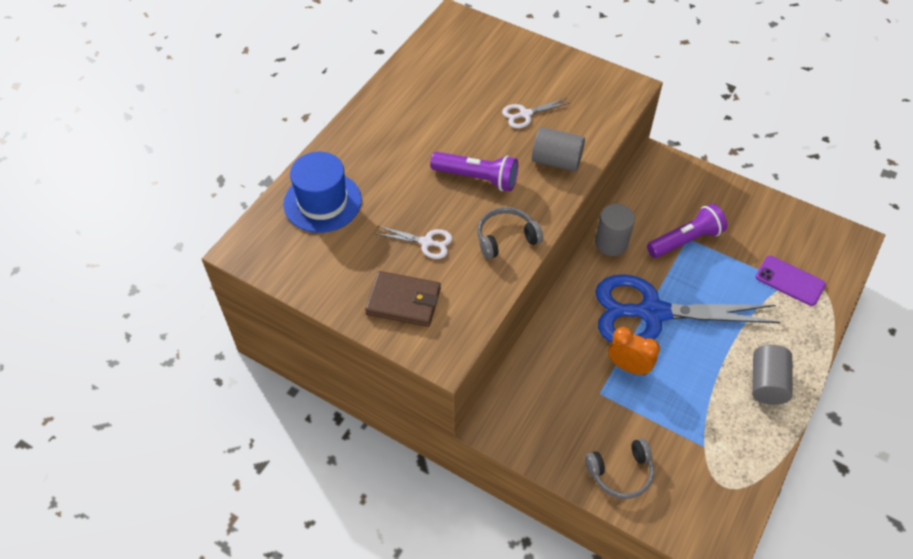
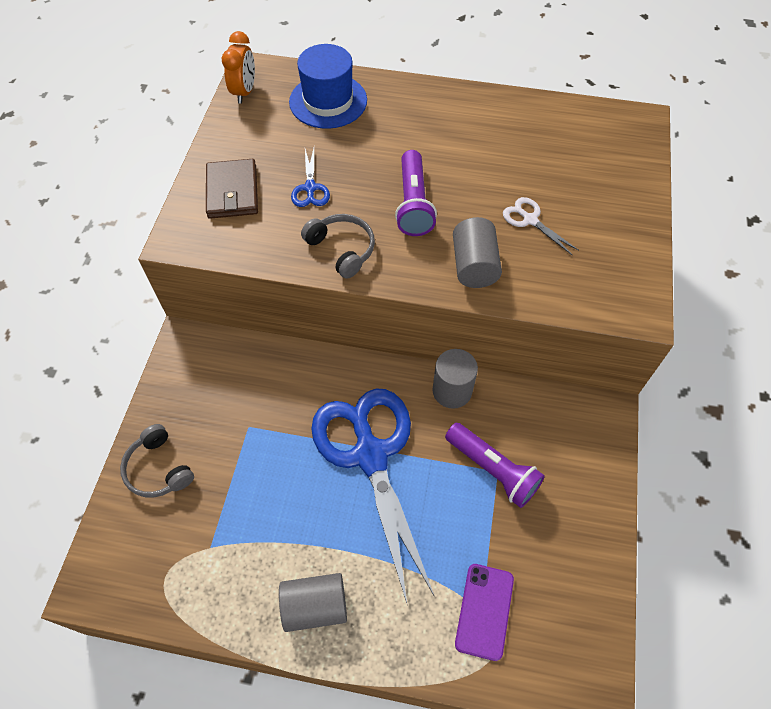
camera: 70 degrees right, 5 degrees up
white scissors [377,226,453,259] -> blue scissors [291,148,330,207]
orange clock [608,327,660,376] -> orange clock moved to [222,31,255,104]

